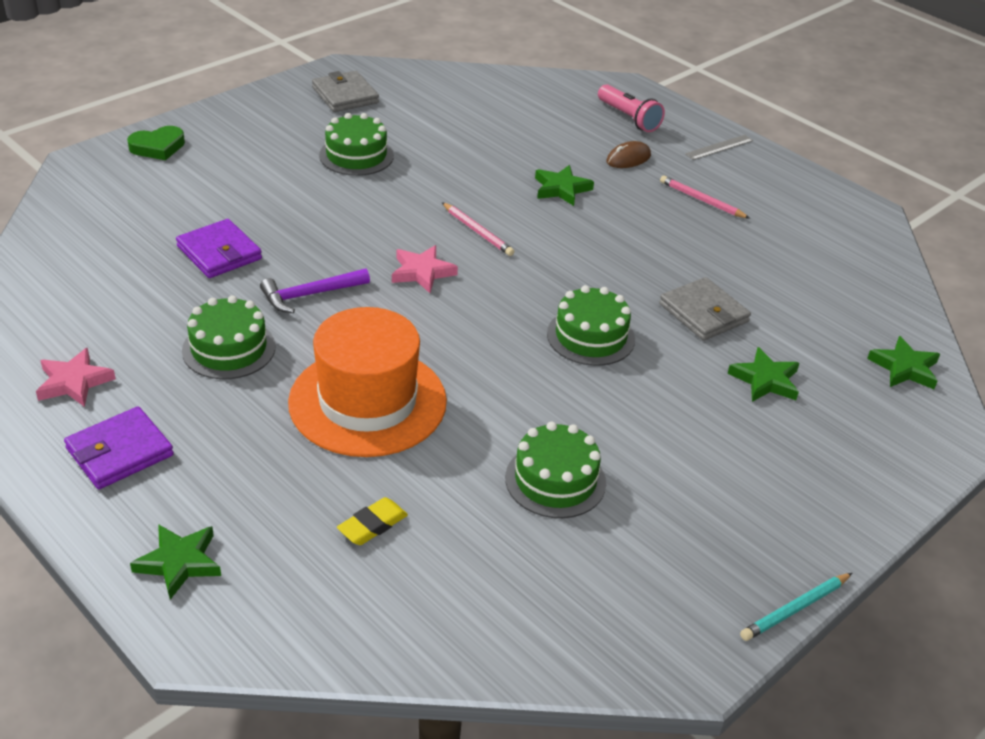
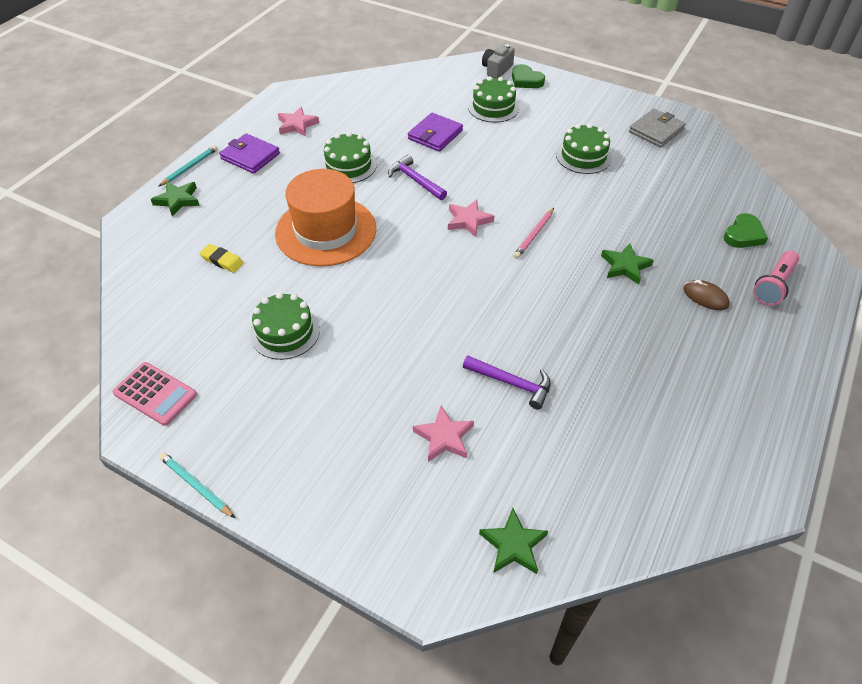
camera: 75 degrees right, 10 degrees up
green cake [547,285,635,366] -> green cake moved to [468,76,519,123]
grey wallet [659,277,751,341] -> purple hammer [463,356,551,410]
pink pencil [660,176,750,219] -> none
grey ruler [685,135,753,160] -> none
green star [727,347,799,402] -> pink star [413,406,474,462]
none -> pink calculator [112,362,197,426]
none -> turquoise pencil [159,145,218,186]
none -> grey camera [482,44,515,78]
none -> green heart [723,213,768,248]

